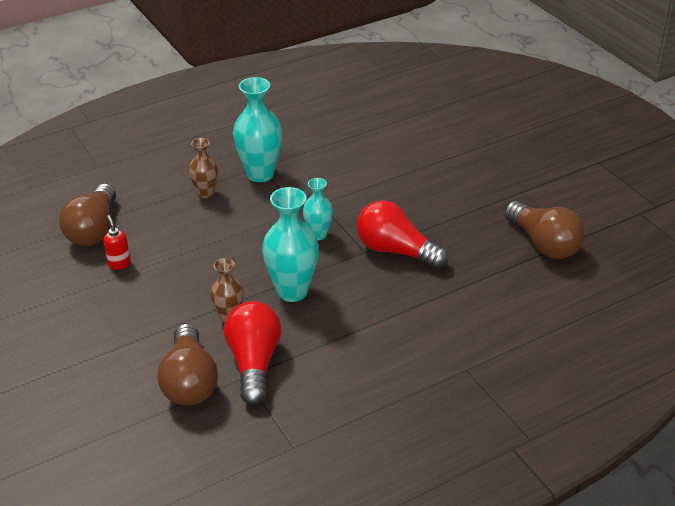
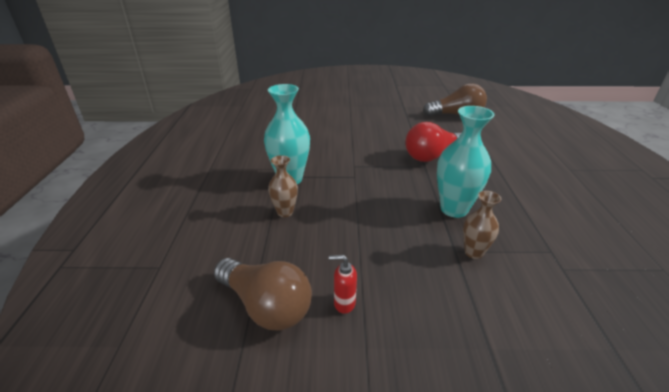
camera: 60 degrees left, 5 degrees down
brown light bulb [157,323,218,406] -> none
red light bulb [224,301,281,405] -> none
turquoise vase [303,178,333,240] -> none

